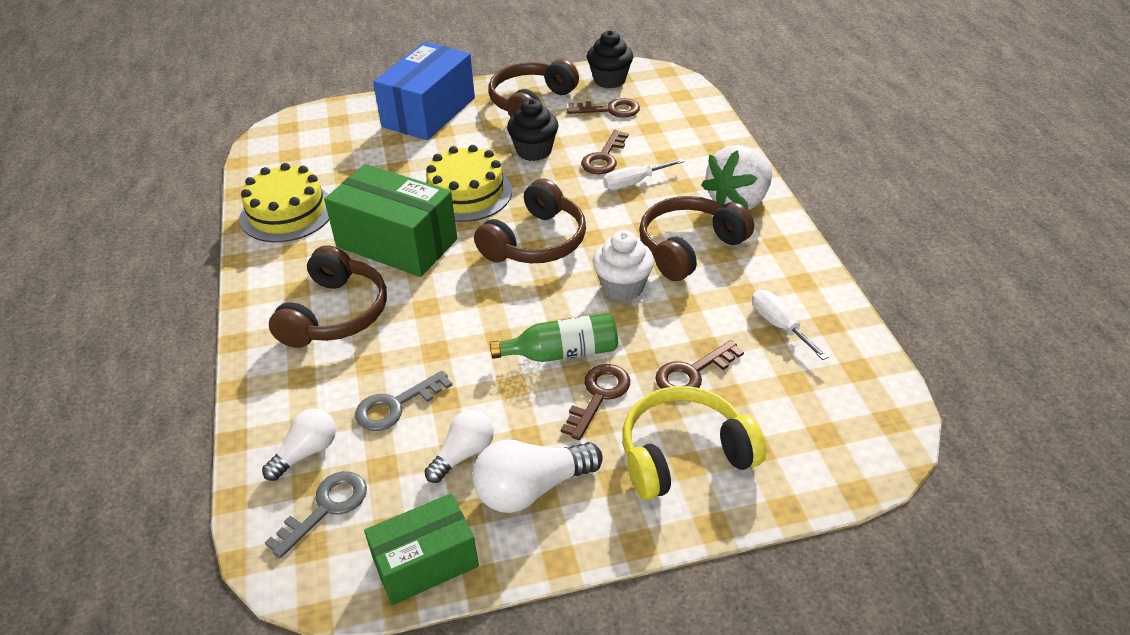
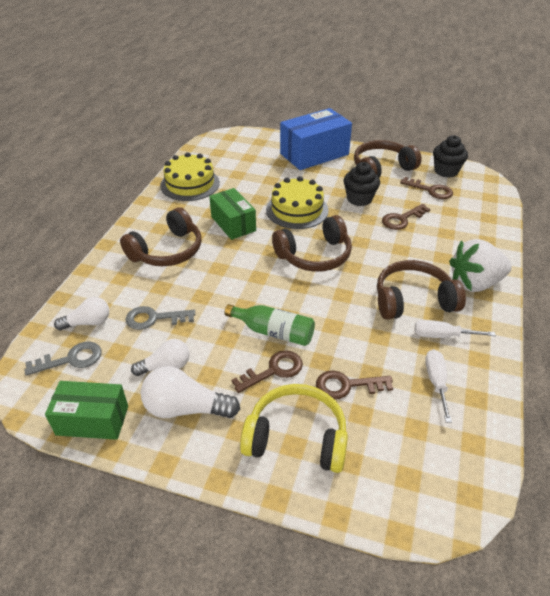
camera: 30 degrees right, 0 degrees up
green box [324,164,457,277] -> green box [209,188,256,240], size x0.64
white cupcake [593,230,654,301] -> none
white screwdriver [603,158,684,190] -> white screwdriver moved to [415,320,496,338]

